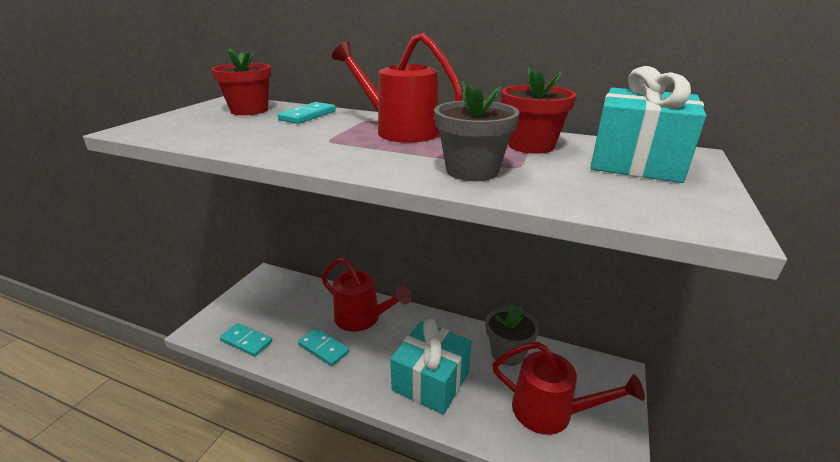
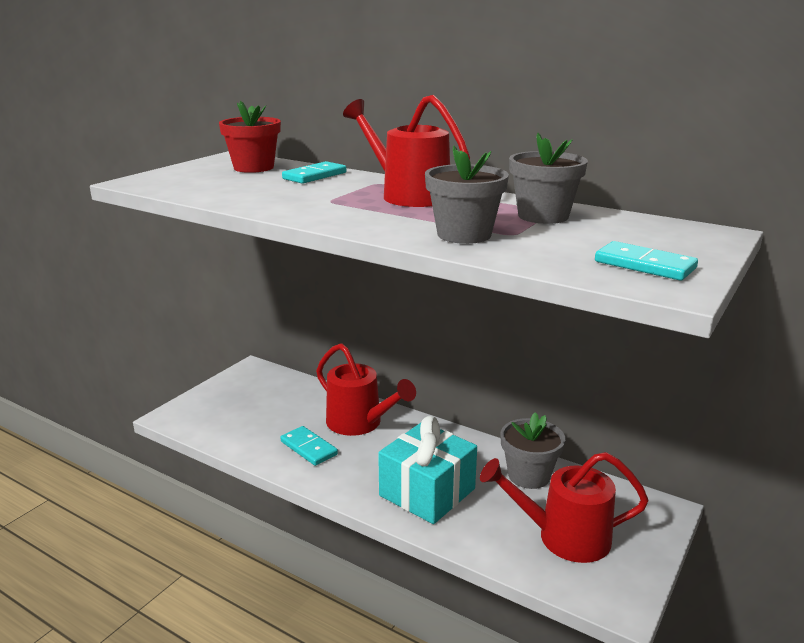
camera: 10 degrees right, 5 degrees down
turquoise domino [220,323,272,357] -> turquoise domino moved to [595,241,698,281]
red watering can [492,342,645,435] -> red watering can turned 150 degrees clockwise [480,452,649,563]
red flower pot [501,67,576,154] -> grey flower pot [509,133,588,224]
turquoise gift [590,66,706,183] -> none

